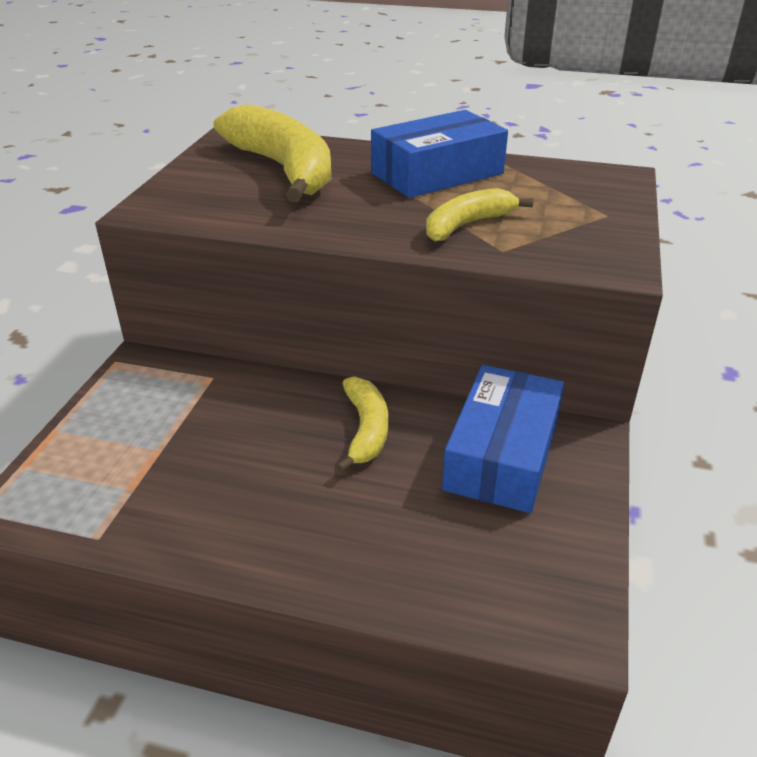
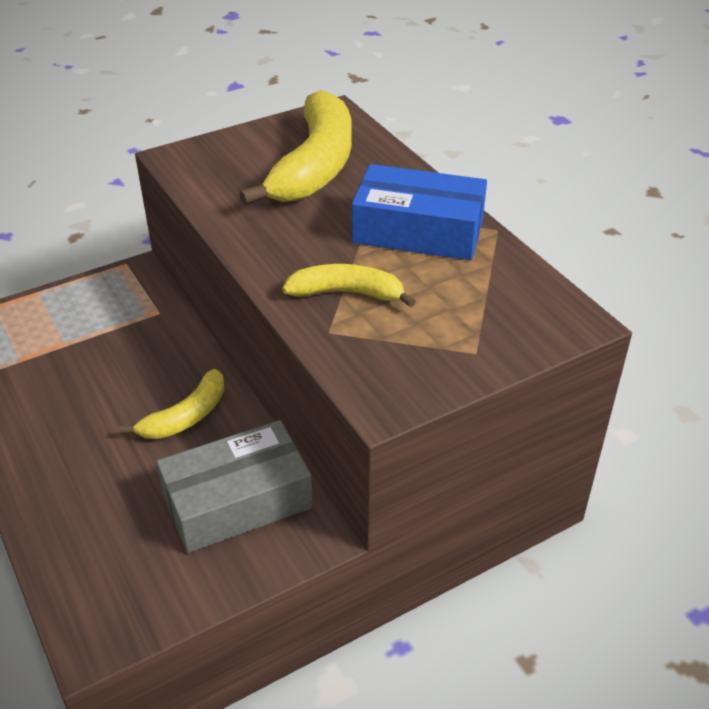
camera: 45 degrees right, 5 degrees up
blue box [442,365,564,513] -> grey box [156,420,313,553]

